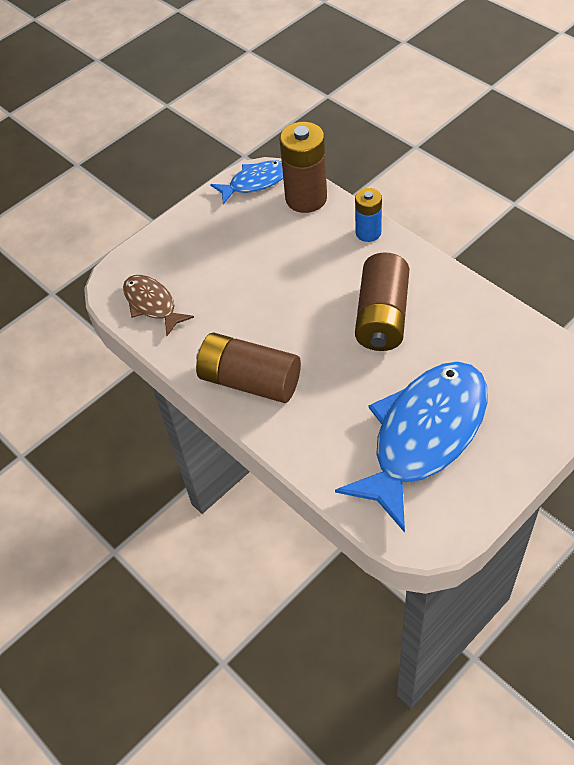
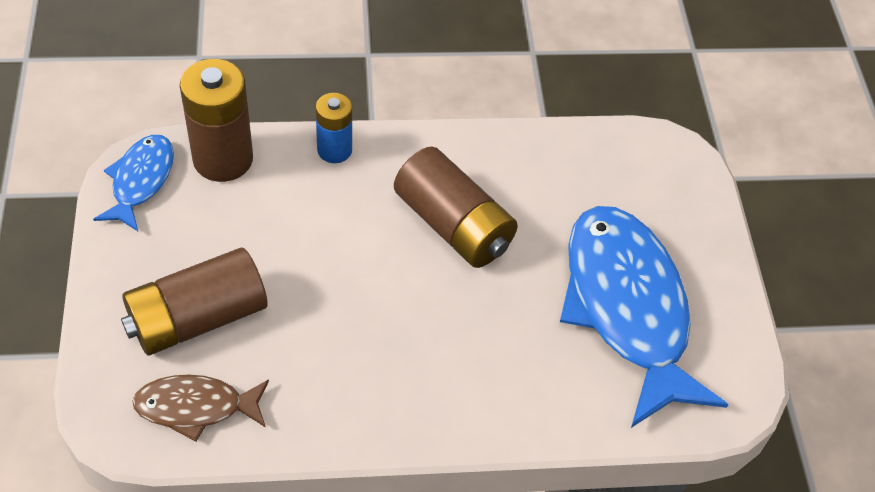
camera: 60 degrees left, 0 degrees up
brown battery [196,333,301,403] -> brown battery moved to [121,248,268,355]

